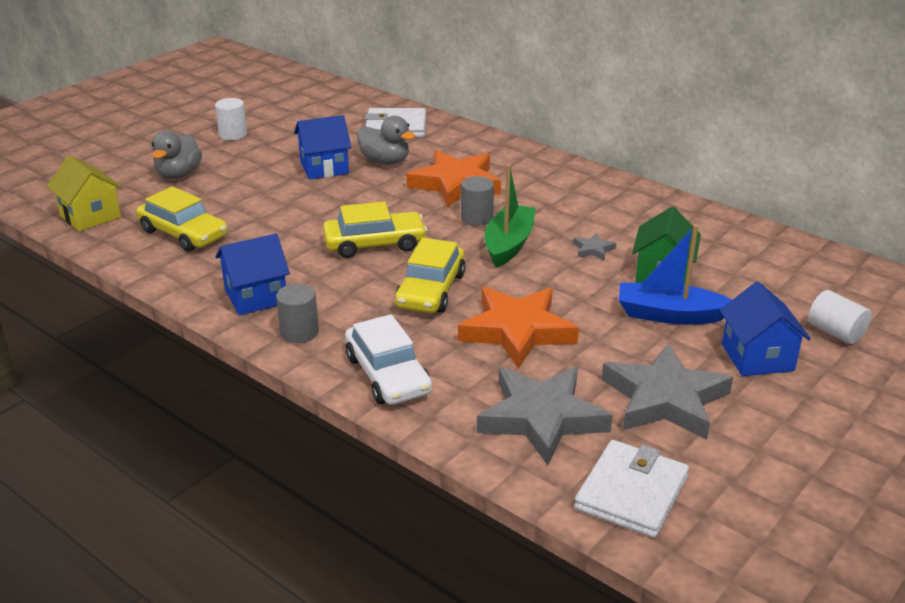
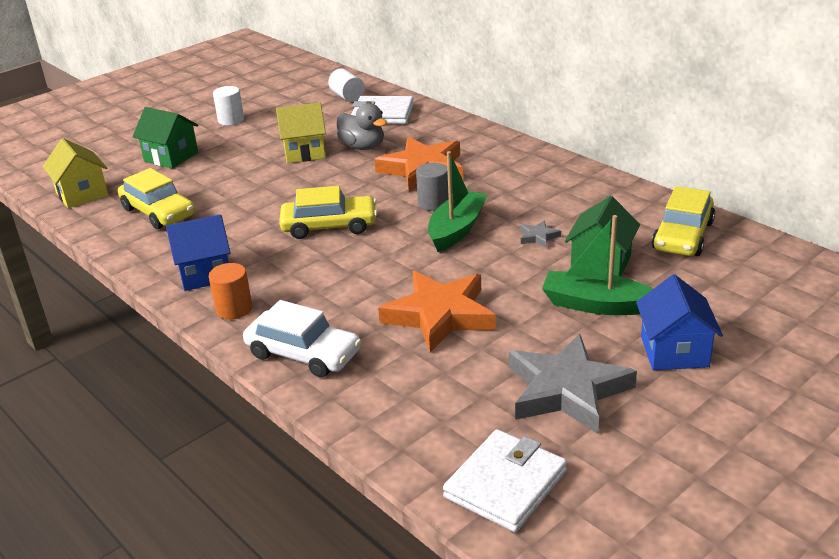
camera: 10 degrees right, 0 degrees up
grey duck [151,130,202,179] -> green house [132,107,198,169]
grey cylinder [276,284,319,343] -> orange cylinder [209,263,252,319]
blue house [294,115,351,180] -> yellow house [276,103,326,163]
white car [345,314,432,405] -> white car turned 45 degrees counterclockwise [243,300,361,378]
yellow car [394,238,466,313] -> yellow car moved to [652,186,715,256]
grey star [477,367,613,465] -> none
blue boat [619,225,732,325] -> green boat [542,215,653,315]
white cylinder [808,290,871,344] -> white cylinder moved to [328,68,365,102]

